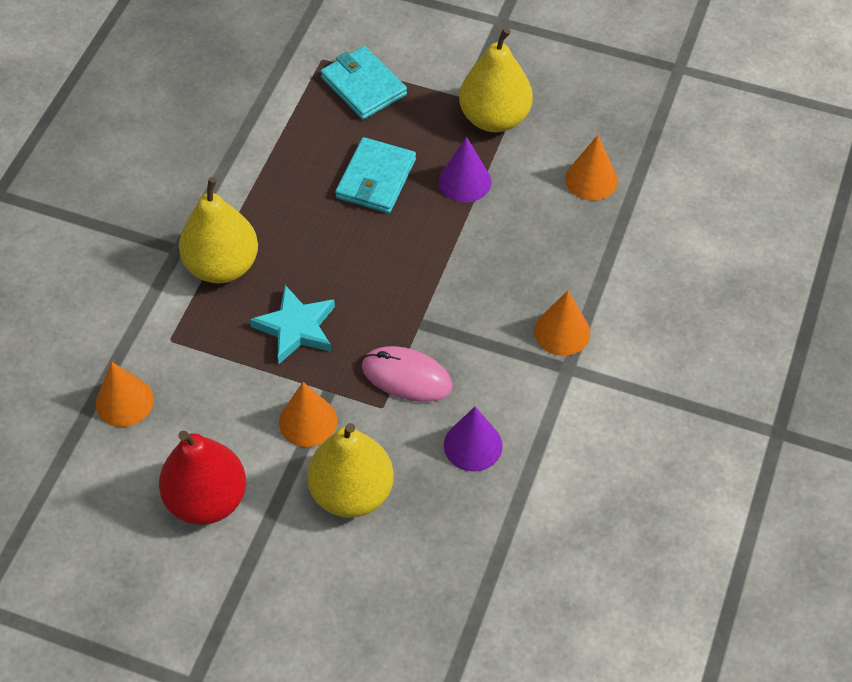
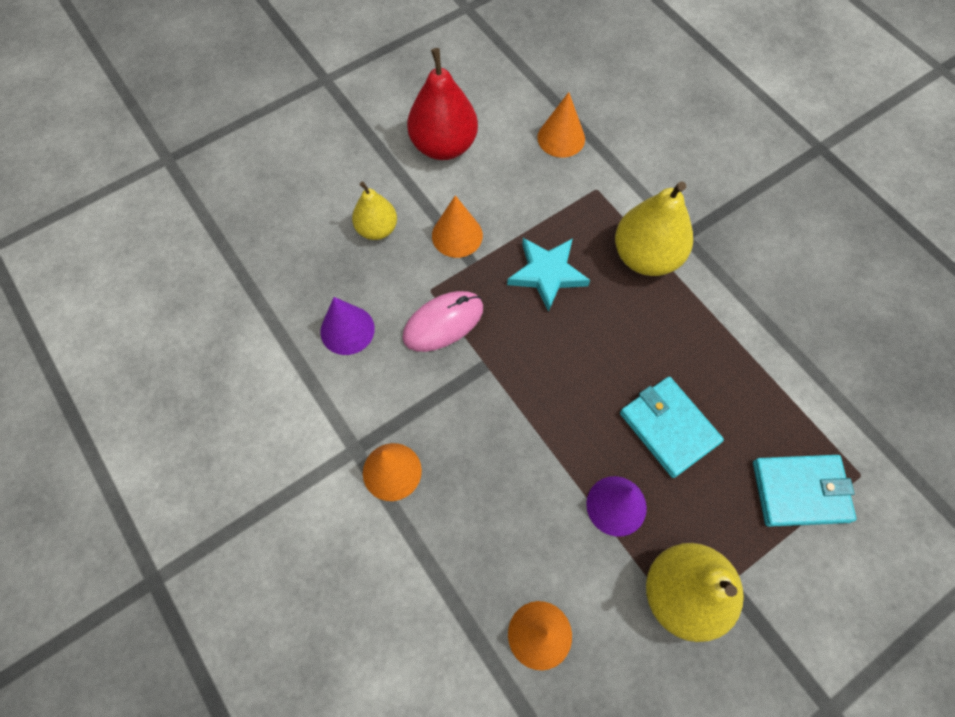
camera: 125 degrees right, 10 degrees up
yellow pear [307,423,394,518] -> yellow pear [352,181,397,240], size x0.61

